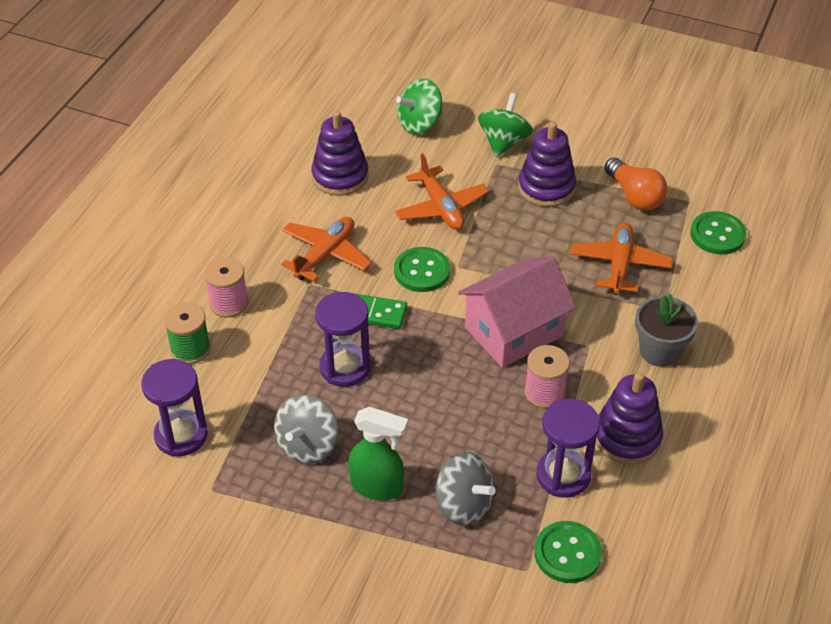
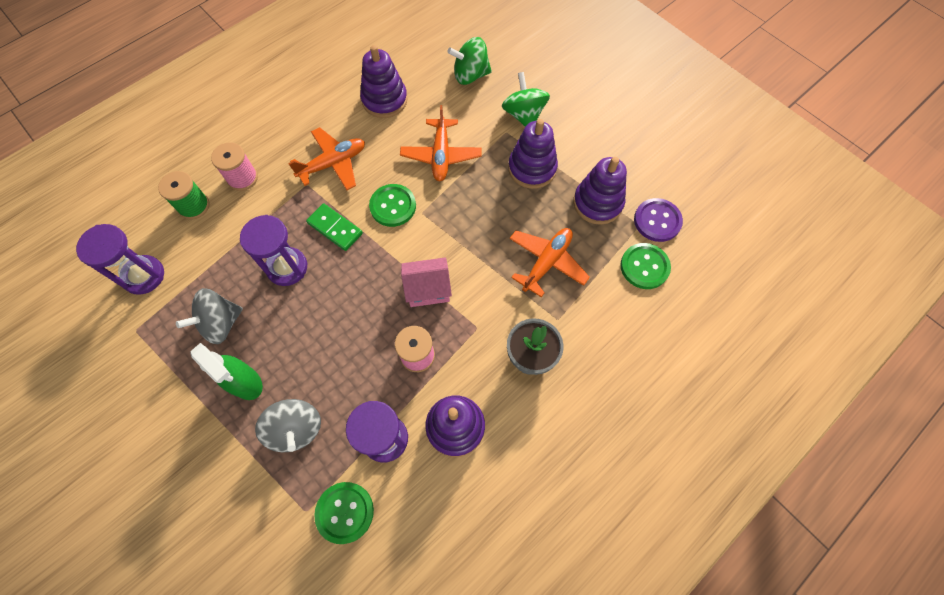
camera: 25 degrees right, 20 degrees up
pink house [458,256,576,368] -> pink house [401,257,452,307], size x0.61
green spinning top [478,93,533,157] -> green spinning top turned 60 degrees counterclockwise [502,72,550,127]
orange light bulb [604,157,667,211] -> purple stacking toy [573,157,627,225]
none -> purple button [634,198,683,242]

